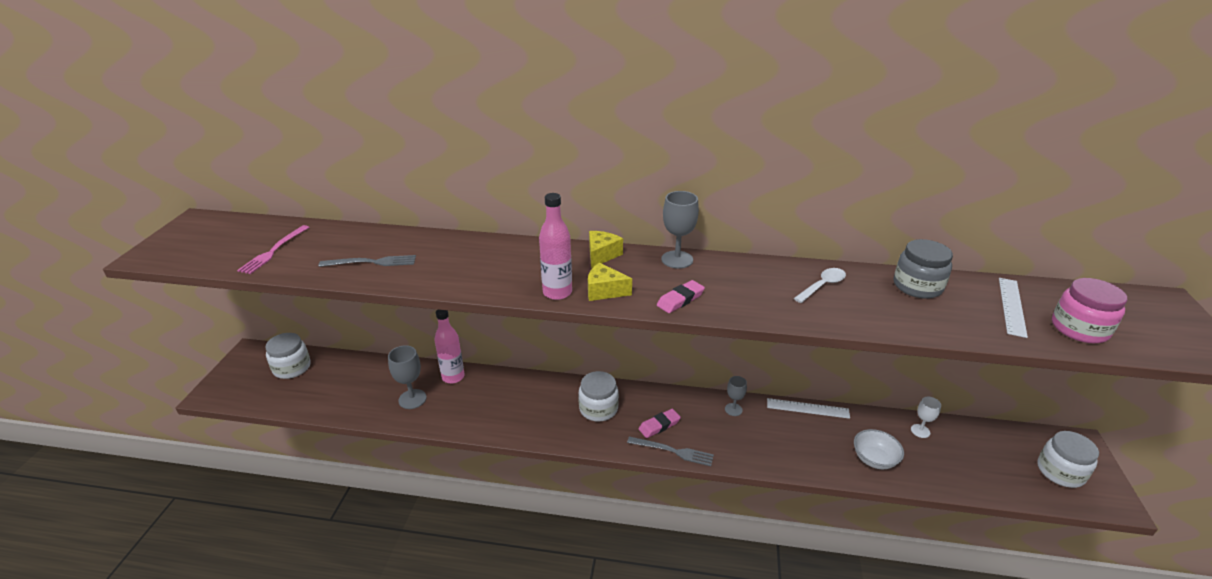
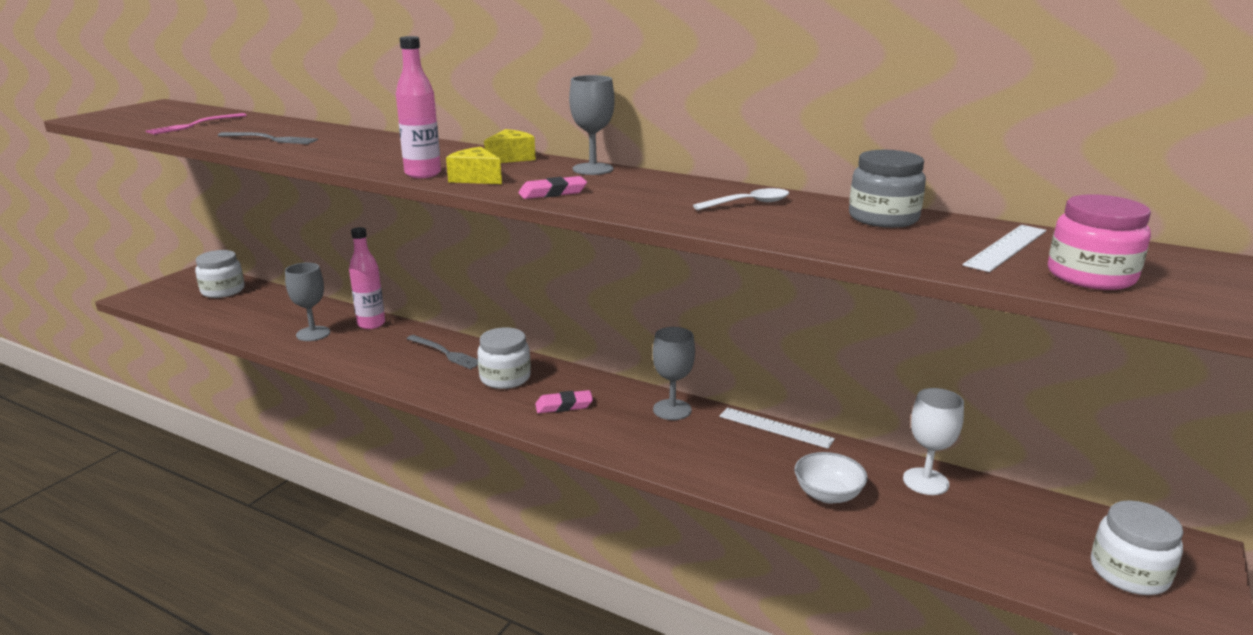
camera: 20 degrees right, 10 degrees down
grey fork [627,436,714,466] -> grey fork moved to [407,335,478,369]
grey goblet [725,376,747,416] -> grey goblet [653,327,695,420], size x1.58
white goblet [911,397,941,438] -> white goblet [903,388,964,495], size x1.58

